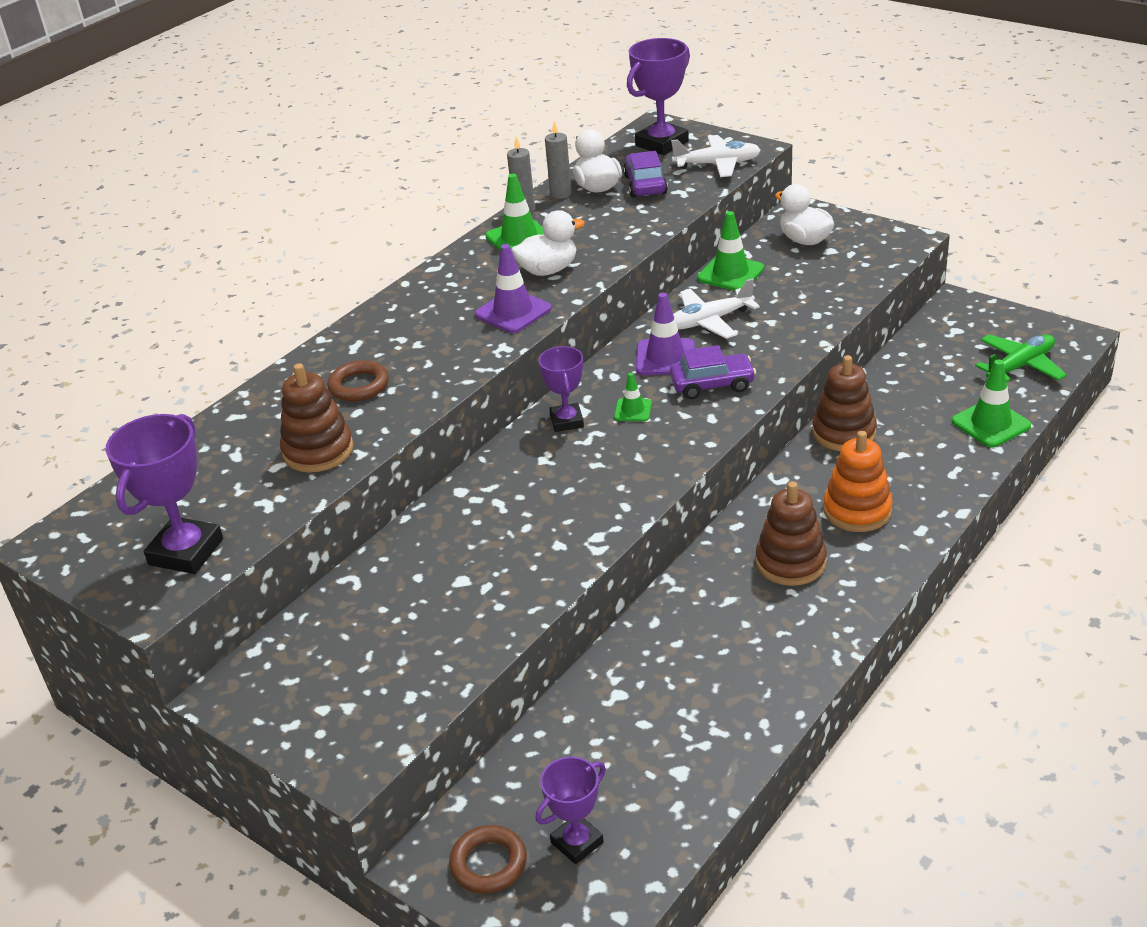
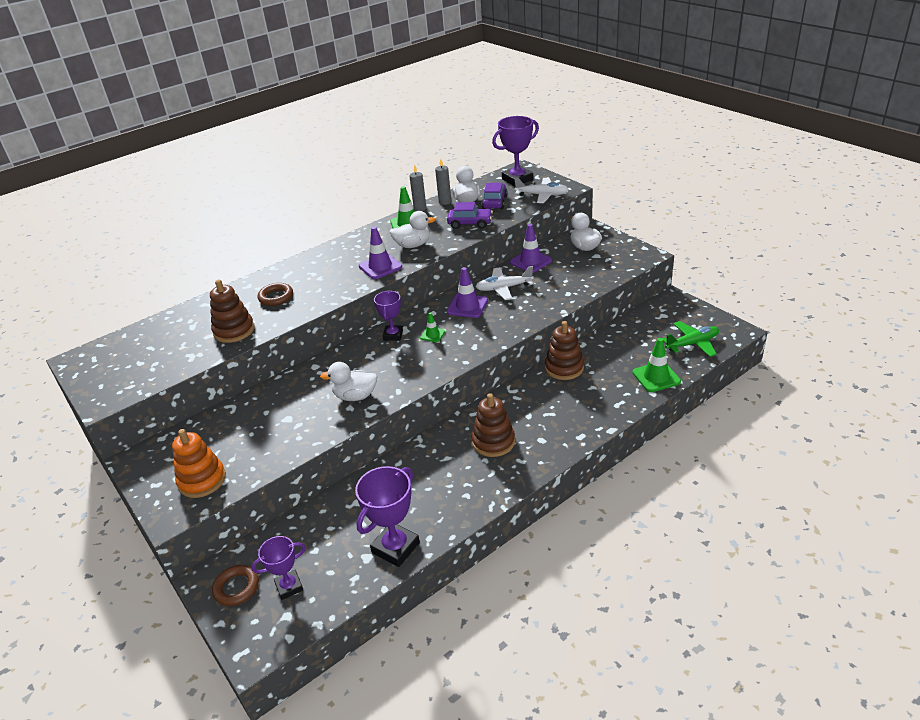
camera: 15 degrees right, 0 degrees up
purple trophy [106,414,223,574] -> purple trophy moved to [355,466,420,567]
purple car [670,345,756,399] -> purple car moved to [447,202,493,229]
green traffic cone [697,211,764,291] -> purple traffic cone [510,224,552,273]
orange stacking toy [823,431,893,532] -> orange stacking toy moved to [172,429,226,498]
none -> white duck [320,362,377,401]

